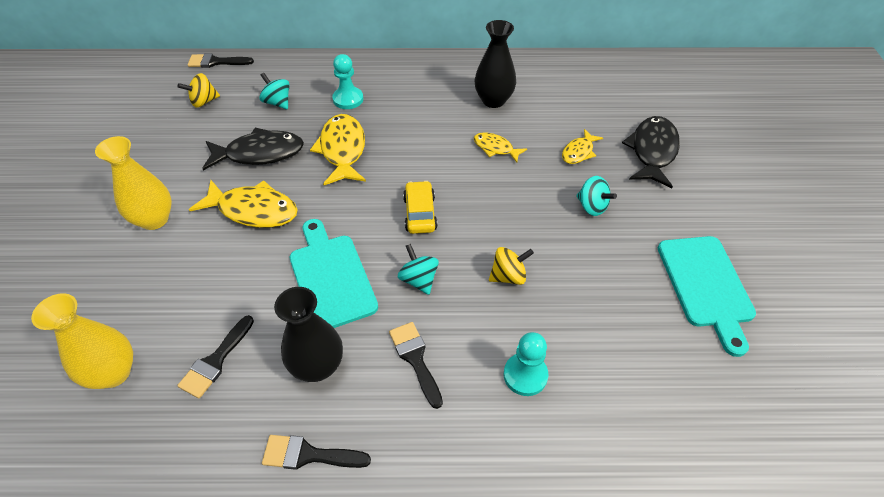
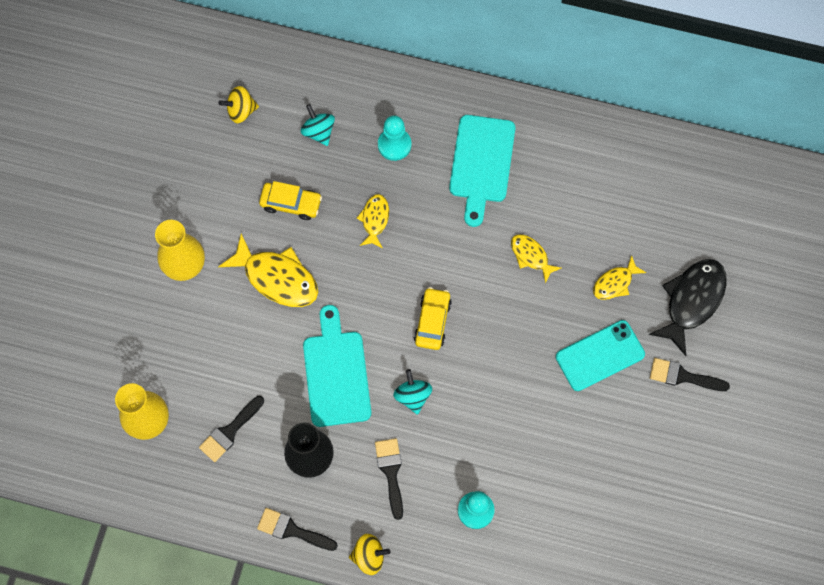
camera: 15 degrees right, 20 degrees up
black brush [188,53,254,68] -> black brush moved to [650,358,730,391]
black fish [202,128,304,171] -> yellow car [259,181,322,220]
yellow fish [310,114,366,185] -> yellow fish [357,194,389,248], size x0.56
black vase [475,20,516,108] -> none
yellow spinning top [489,247,534,285] -> yellow spinning top moved to [349,534,390,575]
turquoise spinning top [576,176,617,216] -> turquoise phone [556,320,645,391]
turquoise cutting board [658,236,756,357] -> turquoise cutting board moved to [449,115,516,227]

